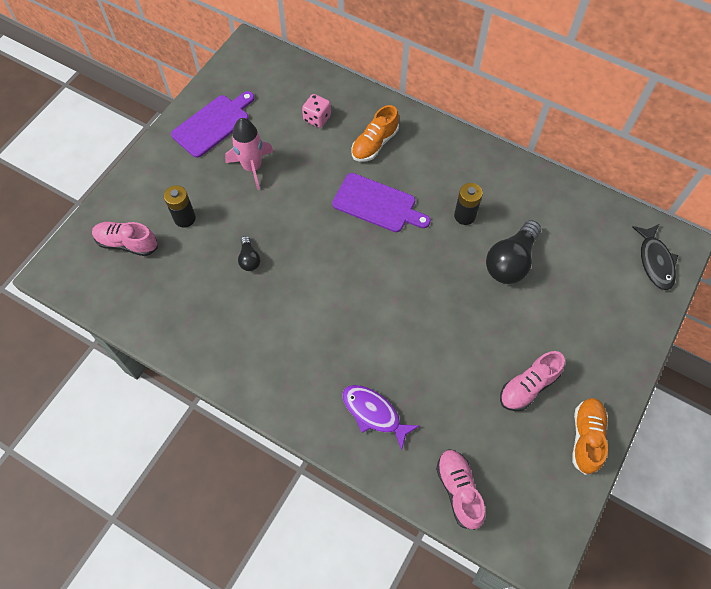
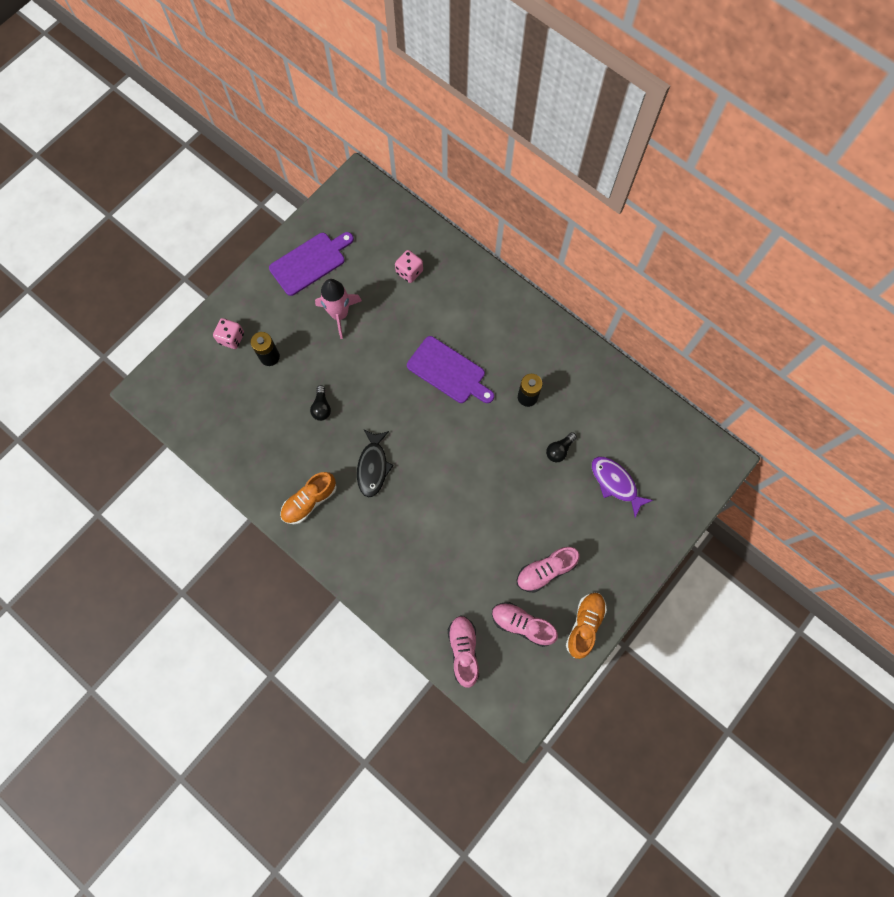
camera: 10 degrees right, 10 degrees up
pink shoe [92,222,158,256] -> pink shoe moved to [492,602,558,647]
purple fish [342,385,419,450] -> purple fish moved to [592,457,653,518]
orange shoe [351,105,399,162] -> orange shoe moved to [280,472,337,524]
black light bulb [486,220,541,284] -> black light bulb [546,432,577,462], size x0.51
black fish [632,224,678,290] -> black fish moved to [357,429,394,498]
none -> pink dice [213,318,244,349]

